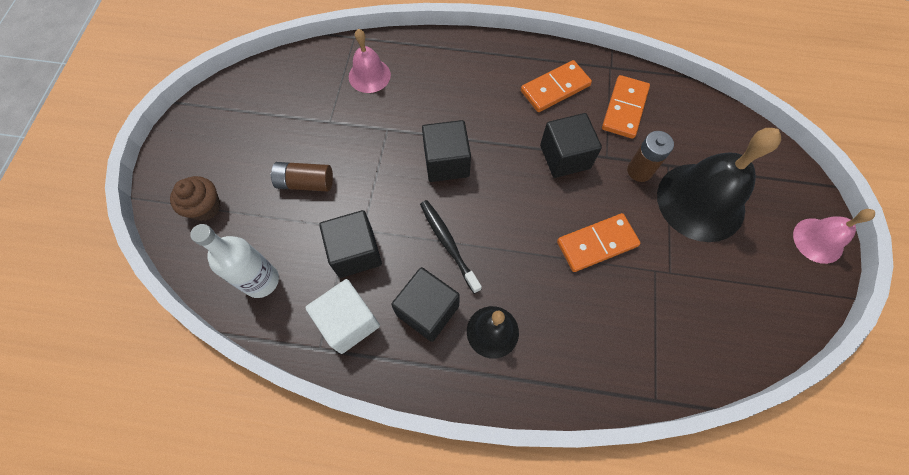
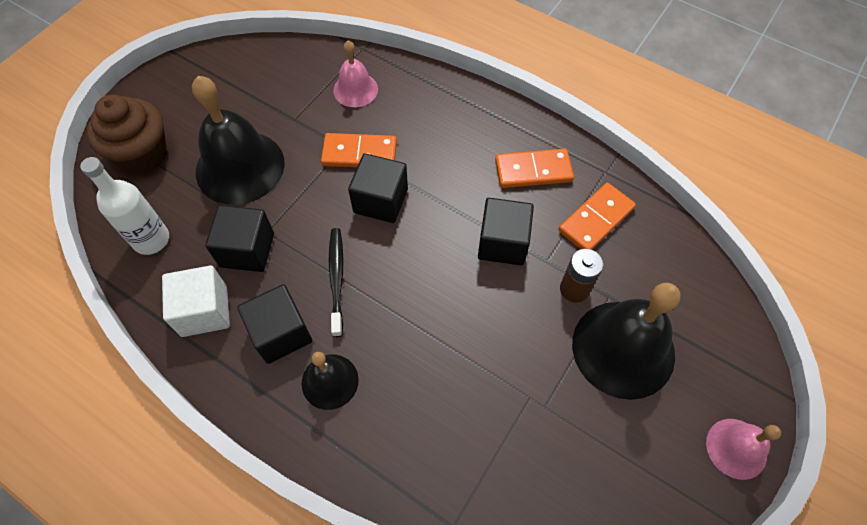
camera: 25 degrees right, 5 degrees down
brown cupcake [170,176,220,221] -> brown cupcake [86,94,167,174], size x1.63
brown battery [271,162,333,192] -> black bell [192,76,285,205]
orange domino [557,213,641,272] -> orange domino moved to [321,133,397,167]

